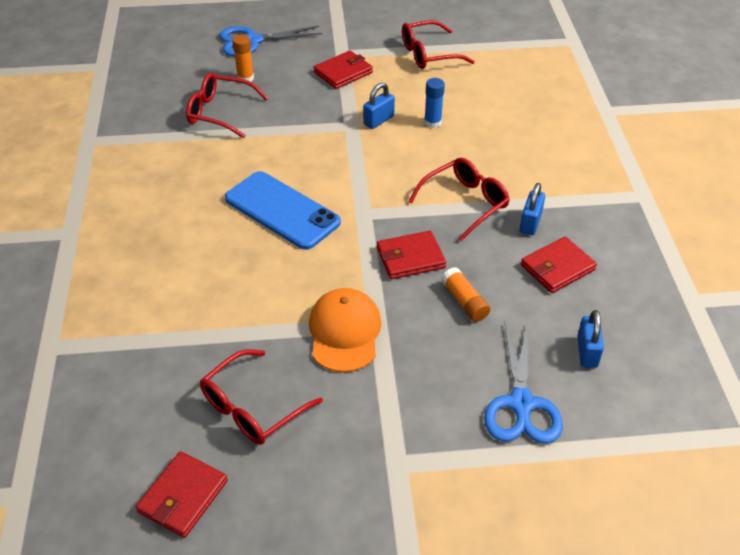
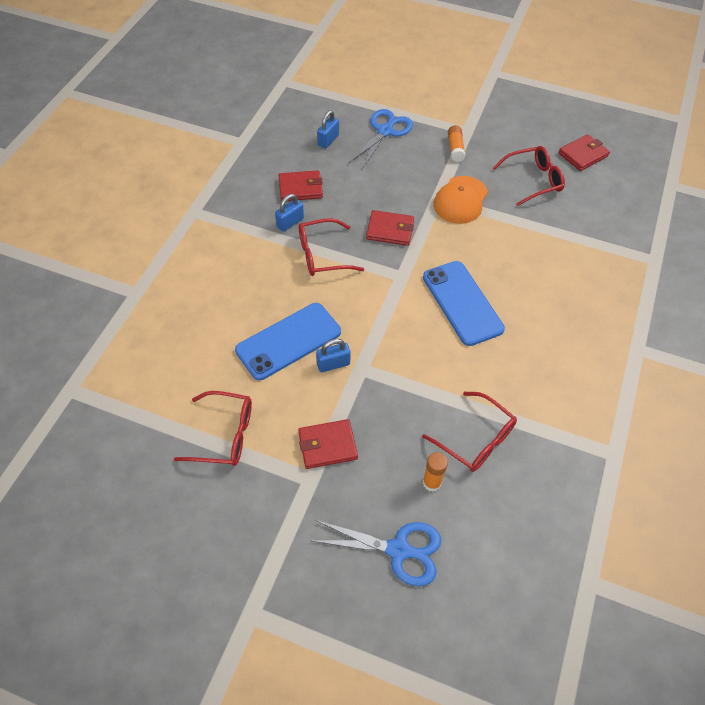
camera: 155 degrees left, 10 degrees up
blue glue stick [424,78,445,128] -> blue phone [235,303,341,380]
orange glue stick [441,267,490,322] -> orange glue stick moved to [448,125,465,162]

